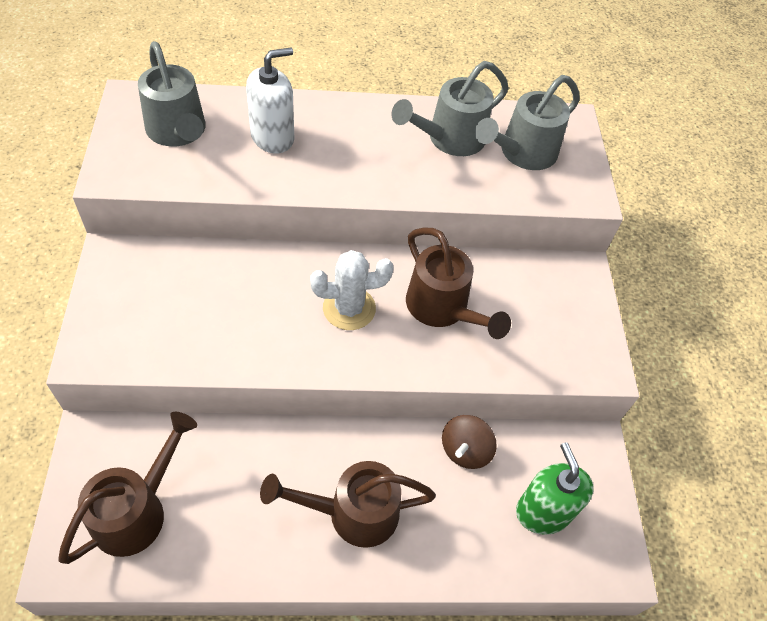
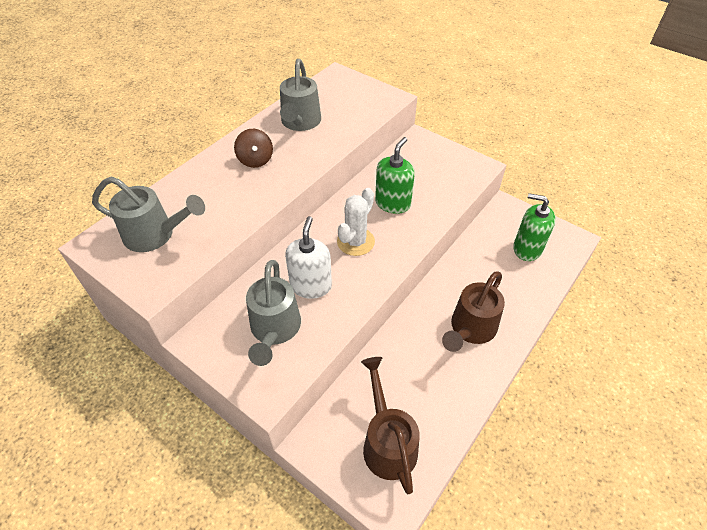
camera: 45 degrees left, 5 degrees down
white soap dispenser [246,48,294,153] -> white soap dispenser moved to [285,216,332,299]
brown watering can [406,227,511,339] -> green soap dispenser [375,137,415,214]
brown spinning top [442,415,497,469] -> brown spinning top moved to [234,129,273,168]
grey watering can [475,75,580,170] -> grey watering can moved to [246,260,301,366]

